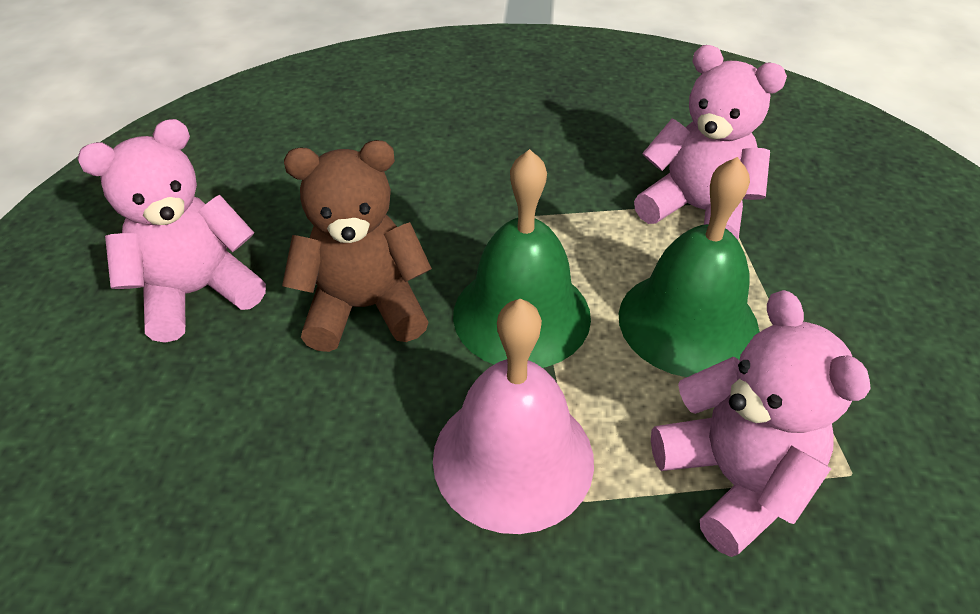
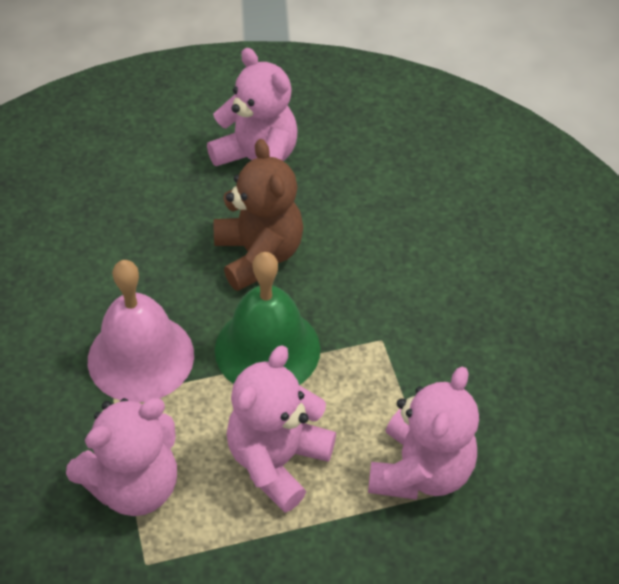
camera: 80 degrees right, 5 degrees up
green bell [619,157,760,377] -> pink teddy bear [226,345,336,513]

